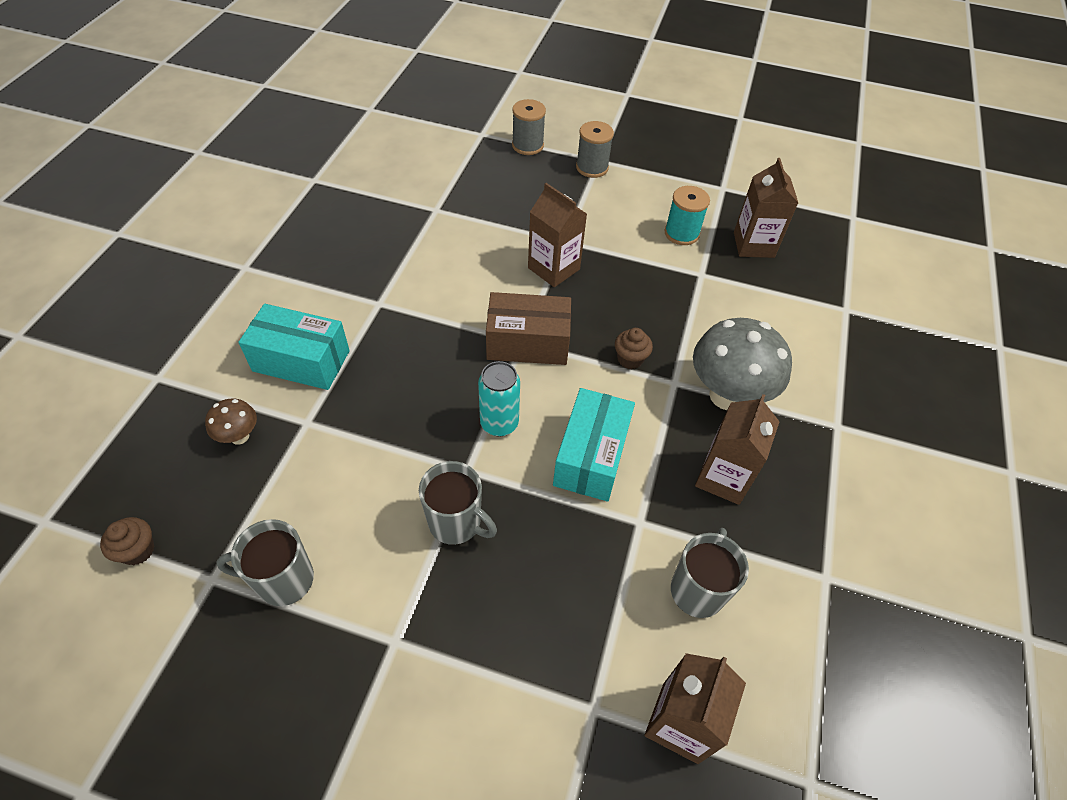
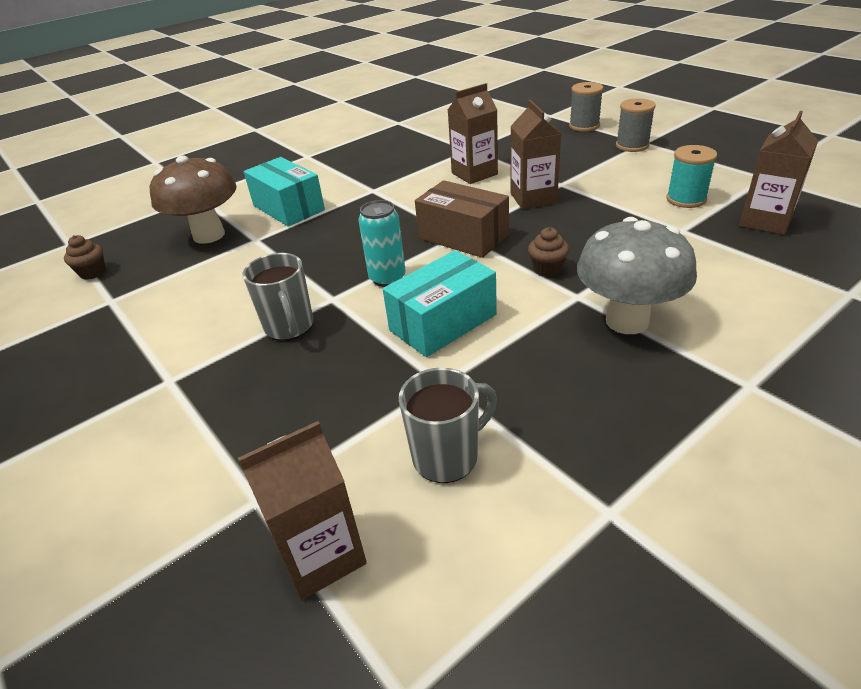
camera: 40 degrees right, 15 degrees down
brown mushroom [205,398,257,445] -> brown mushroom [150,155,237,244], size x2.07
grey mug [216,519,314,606] -> none
brown carton [695,394,780,505] -> brown carton moved to [448,83,498,184]

